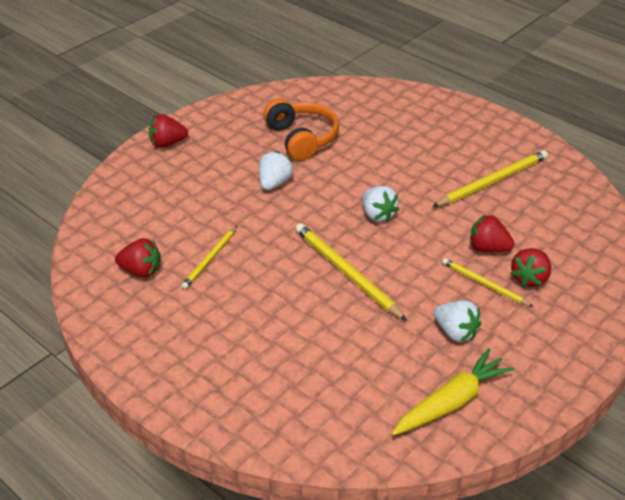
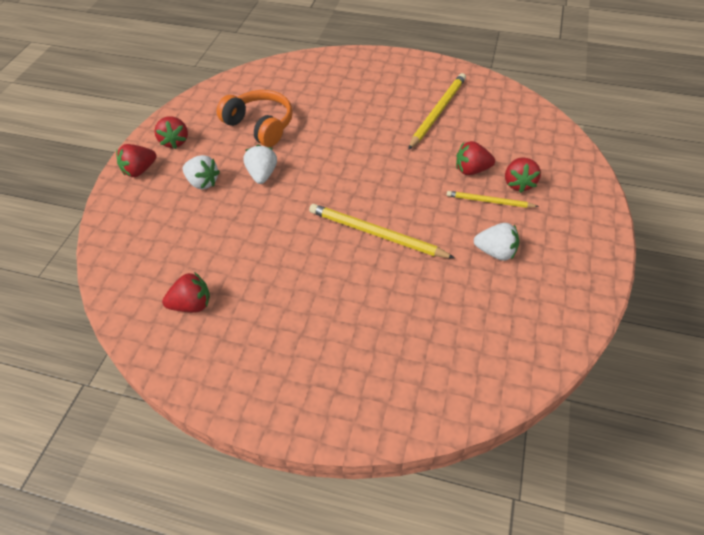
camera: 25 degrees left, 10 degrees up
yellow pencil [181,226,237,289] -> none
white strawberry [362,186,399,222] -> white strawberry moved to [183,155,220,189]
yellow carrot [392,348,514,436] -> none
none -> red strawberry [155,116,188,149]

